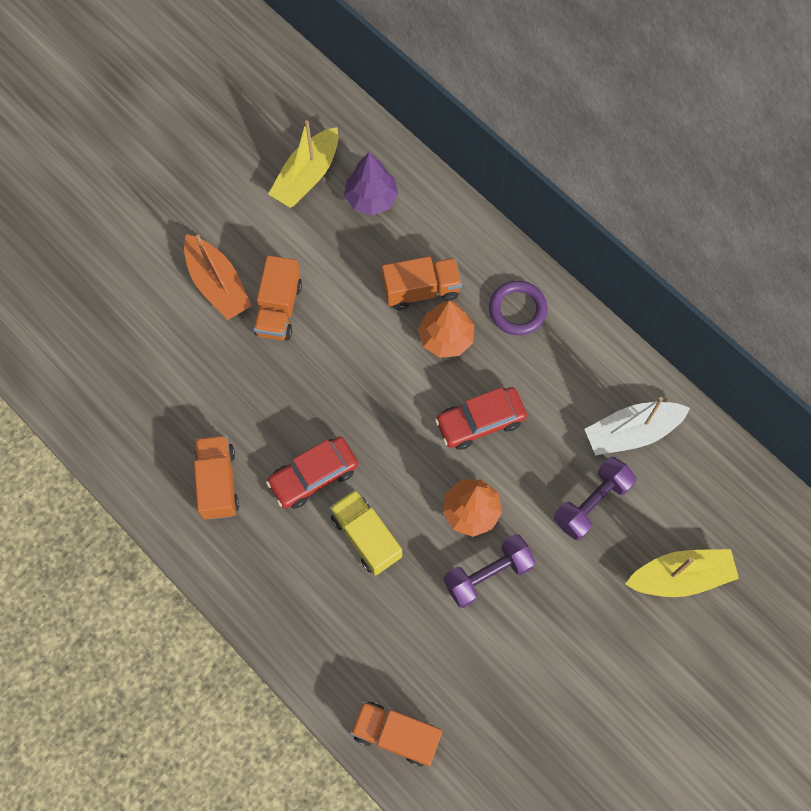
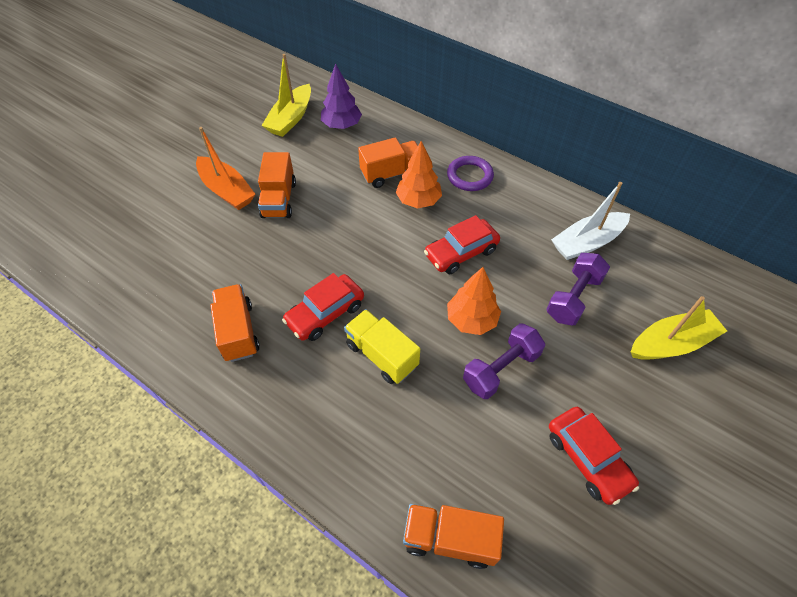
camera: 10 degrees left, 15 degrees down
none -> red car [549,407,639,505]

